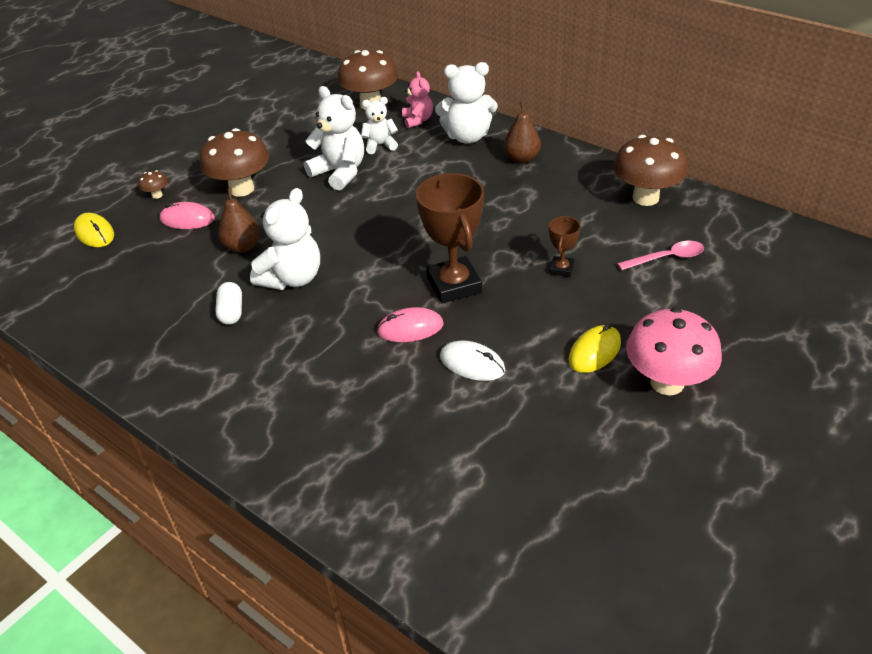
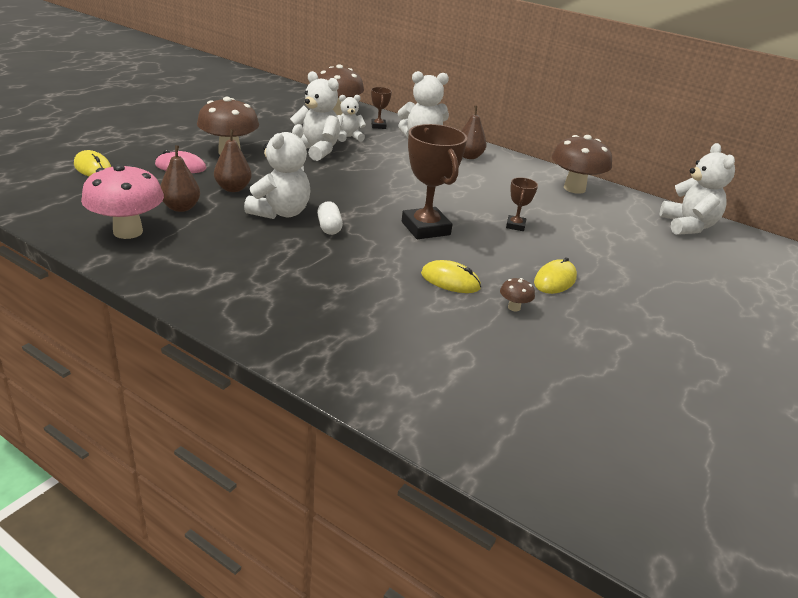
camera: 10 degrees left, 10 degrees down
brown mushroom [138,170,168,199] -> brown mushroom moved to [500,278,535,311]
white capsule [215,282,242,325] -> white capsule moved to [317,201,343,235]
pink mouse [377,307,443,342] -> none
pink teddy bear [402,71,433,128] -> brown trophy [371,87,392,129]
white mouse [440,341,505,381] -> yellow mouse [421,260,481,293]
pink spoon [617,241,704,270] -> none
pink mushroom [626,308,722,395] -> pink mushroom moved to [81,164,164,239]
none -> brown pear [160,145,200,212]
none -> white teddy bear [660,143,735,235]

